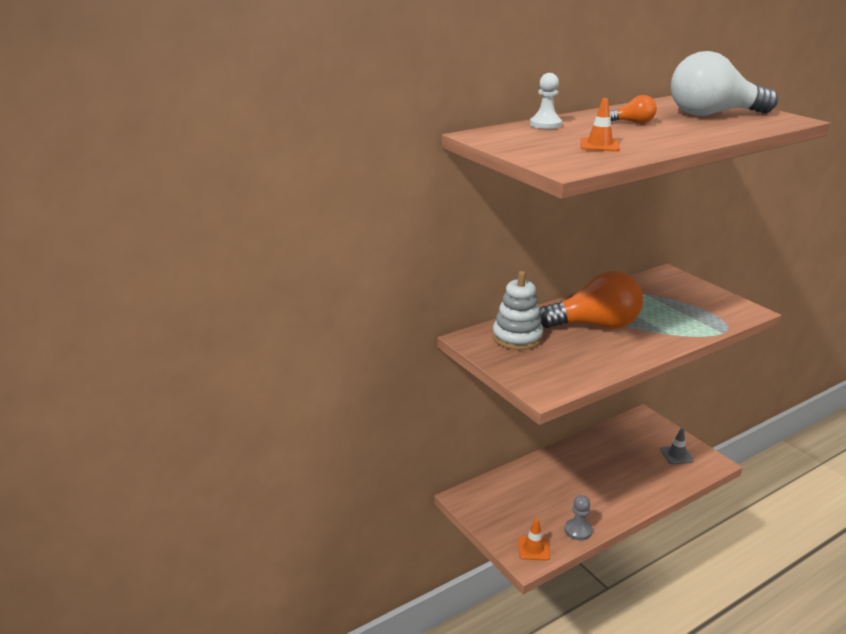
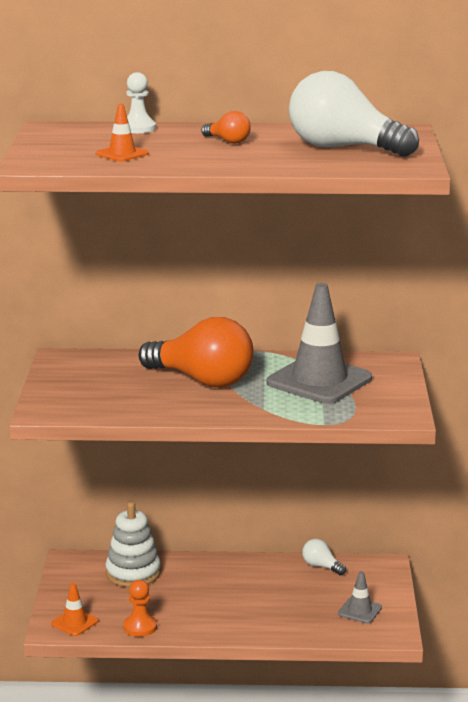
camera: 35 degrees right, 5 degrees down
white stacking toy [492,271,543,350] -> white stacking toy moved to [105,502,161,587]
grey pawn [565,495,592,541] -> orange pawn [123,580,157,637]
none -> grey traffic cone [267,283,372,404]
none -> white light bulb [302,539,346,575]

